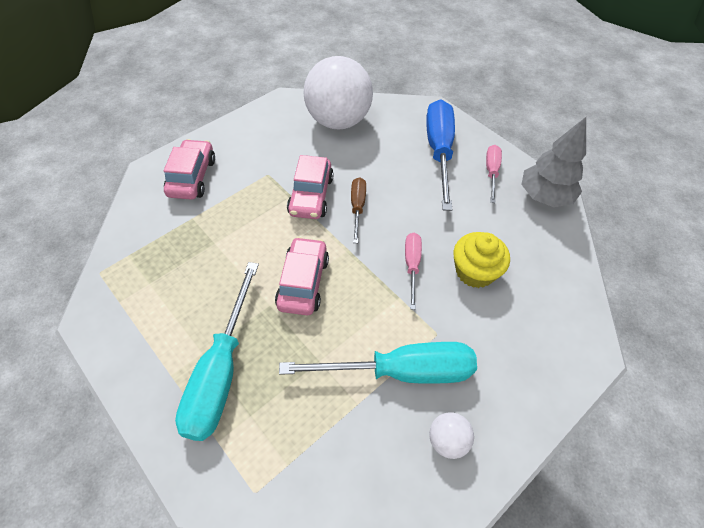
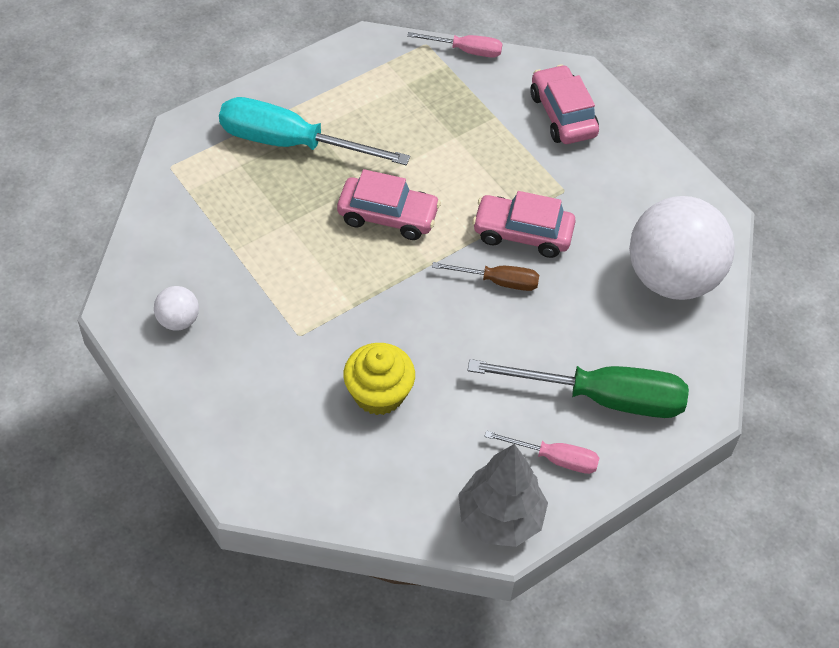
camera: 95 degrees right, 0 degrees up
pink car [164,139,215,200] -> pink car turned 120 degrees counterclockwise [530,64,599,144]
turquoise screwdriver [279,342,477,384] -> none
pink screwdriver [405,233,422,310] -> pink screwdriver moved to [407,32,502,58]
blue screwdriver [426,99,455,211] -> green screwdriver [467,359,689,418]

